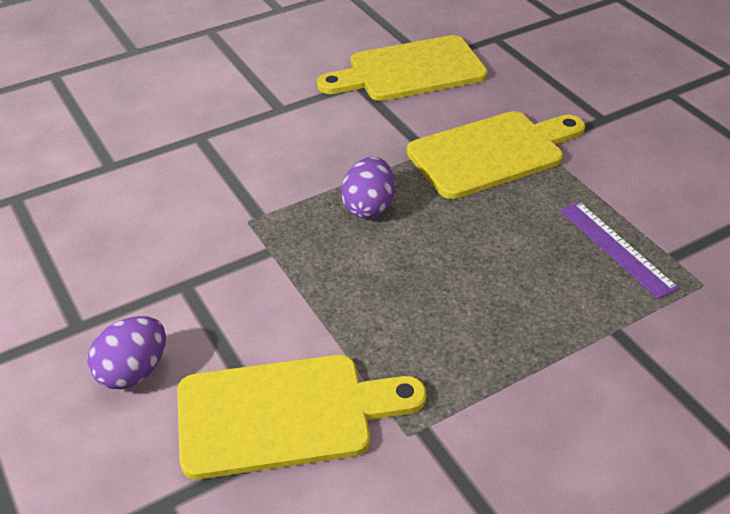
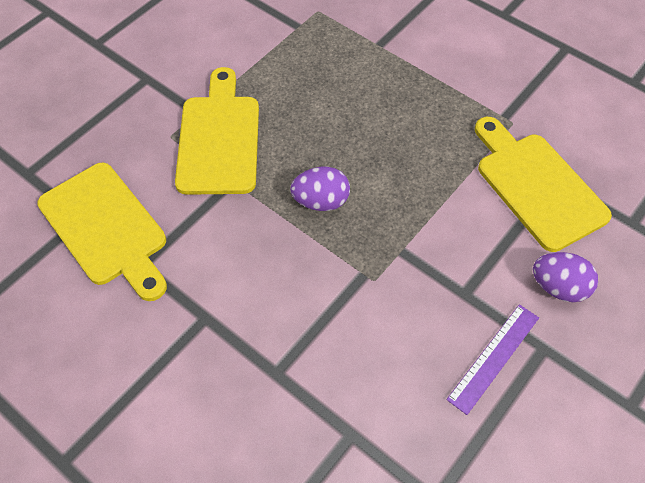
camera: 110 degrees left, 15 degrees up
yellow cutting board [407,111,585,199] -> yellow cutting board turned 45 degrees clockwise [175,67,259,195]
purple ruler [560,202,679,299] -> purple ruler moved to [446,304,539,415]

